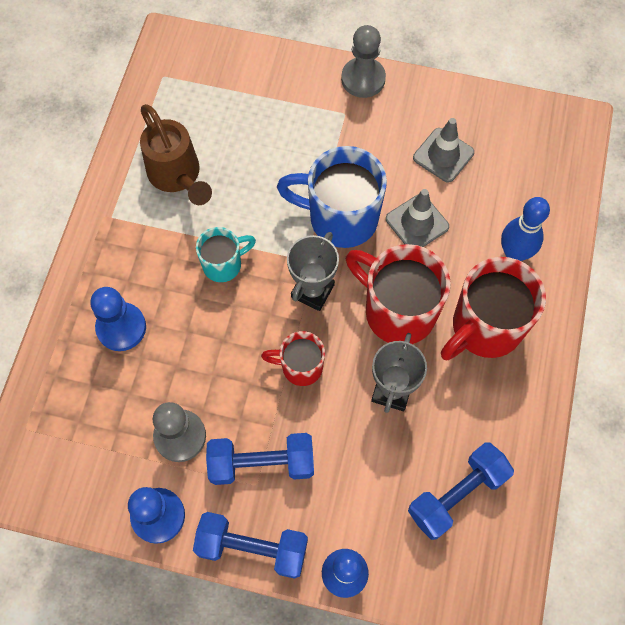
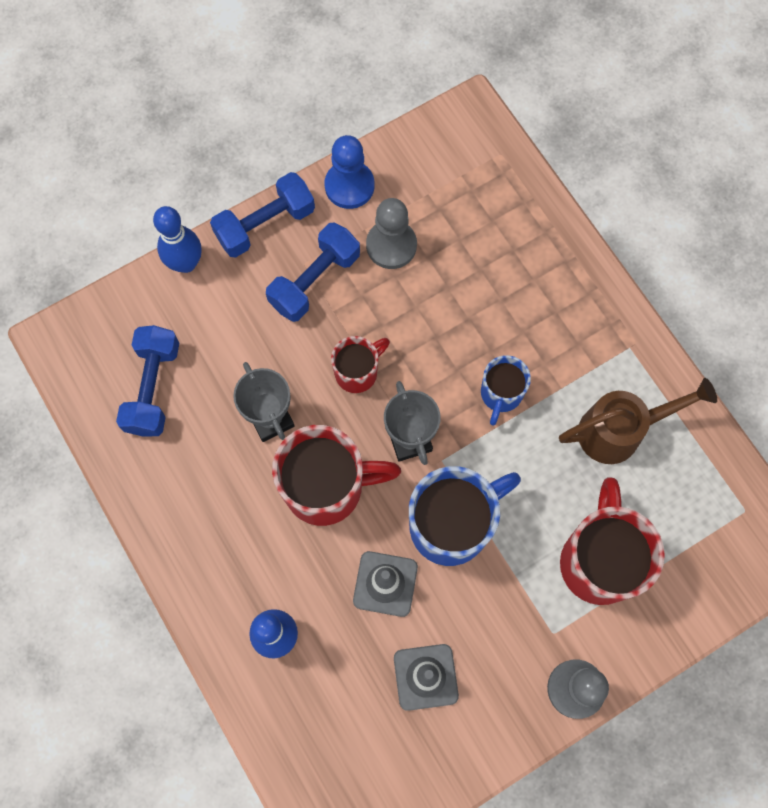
camera: 135 degrees right, 5 degrees up
blue pawn [91,287,146,351] -> none
brown watering can [140,104,212,205] -> brown watering can turned 150 degrees clockwise [559,378,717,464]
turquoise mug [196,227,256,282] -> blue mug [481,355,531,426]
red mug [441,257,546,361] -> red mug moved to [560,477,665,605]

